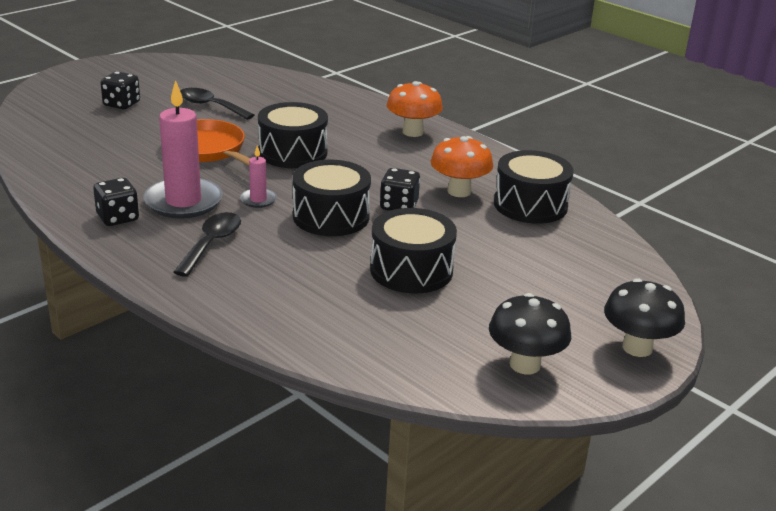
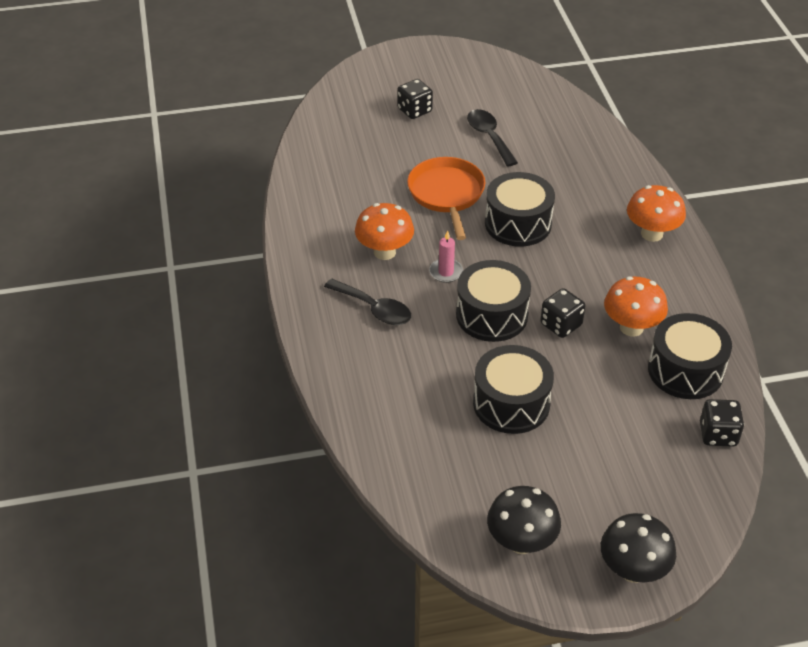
camera: 35 degrees right, 15 degrees up
black dice [93,178,139,226] -> black dice moved to [700,399,744,447]
pink candle [143,80,223,219] -> orange mushroom [355,203,414,260]
black spoon [173,212,241,277] -> black spoon turned 75 degrees clockwise [324,279,411,325]

